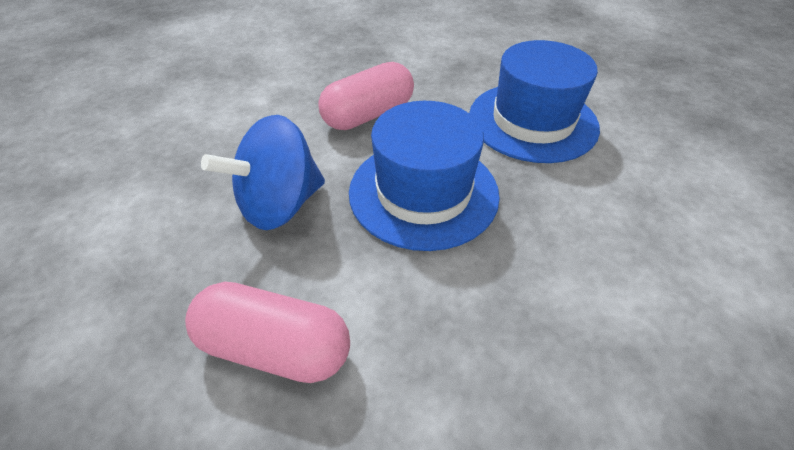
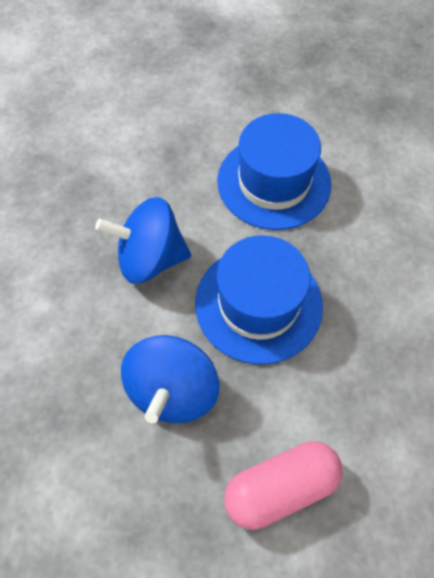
camera: 40 degrees left, 15 degrees up
pink capsule [318,62,414,130] -> blue spinning top [95,197,191,284]

